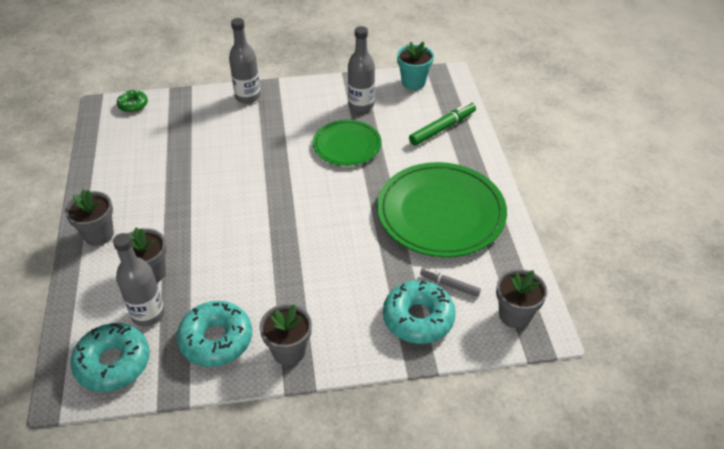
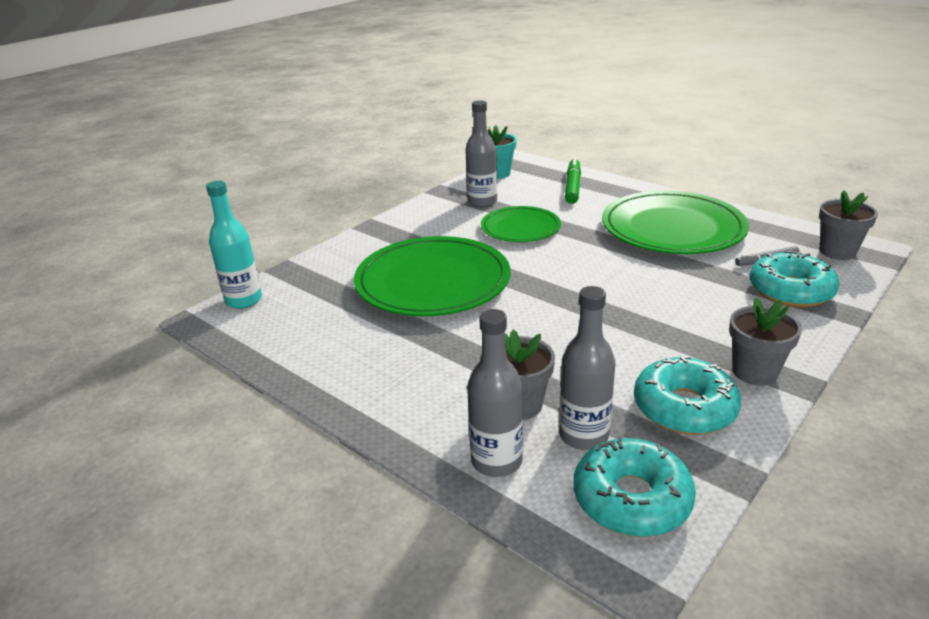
camera: 40 degrees left, 15 degrees down
grey flower pot [65,189,114,246] -> none
green donut [117,90,148,113] -> turquoise bottle [206,181,262,309]
grey bottle [229,18,261,104] -> grey bottle moved to [467,309,523,477]
none -> green plate [354,236,510,316]

